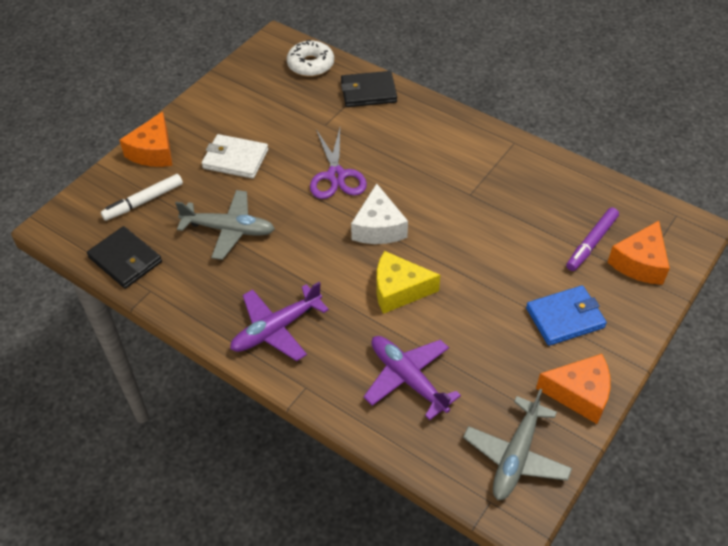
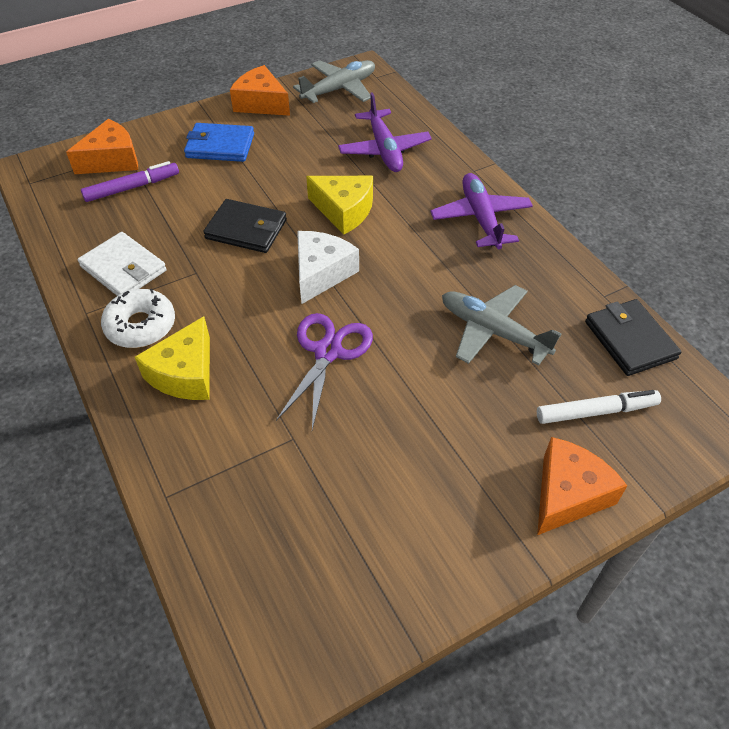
camera: 155 degrees left, 0 degrees up
white wallet [202,134,268,179] -> white wallet moved to [78,232,167,296]
purple plane [230,282,329,361] -> purple plane turned 90 degrees counterclockwise [430,173,533,249]
white donut [287,40,334,77] -> white donut moved to [101,289,175,348]
black wallet [341,71,397,107] -> black wallet moved to [203,199,287,253]
none -> yellow cheese [135,316,210,400]

